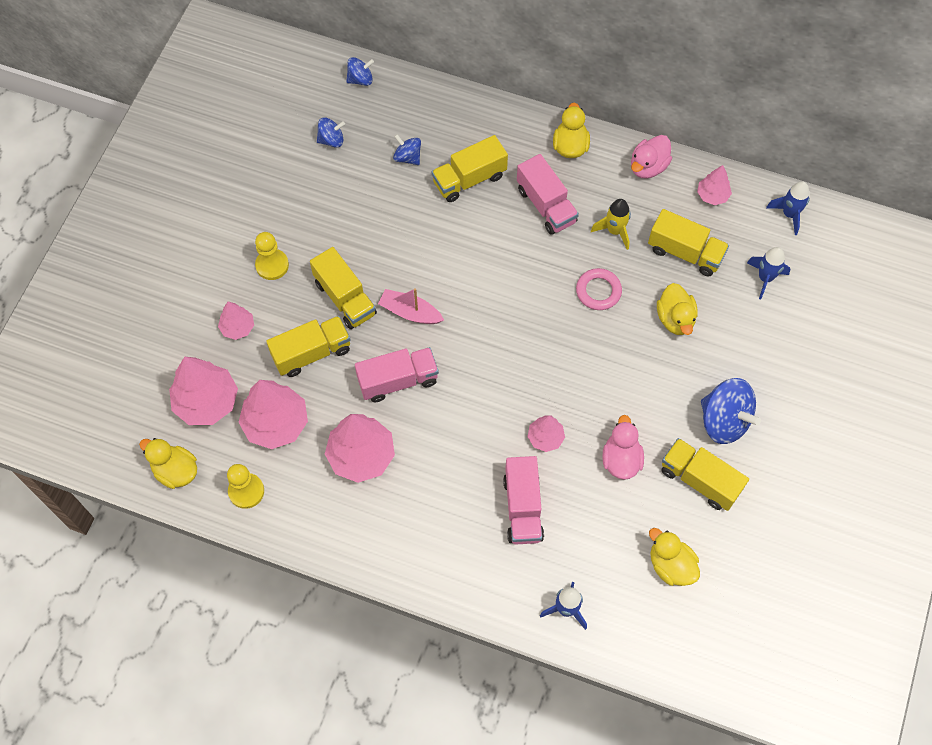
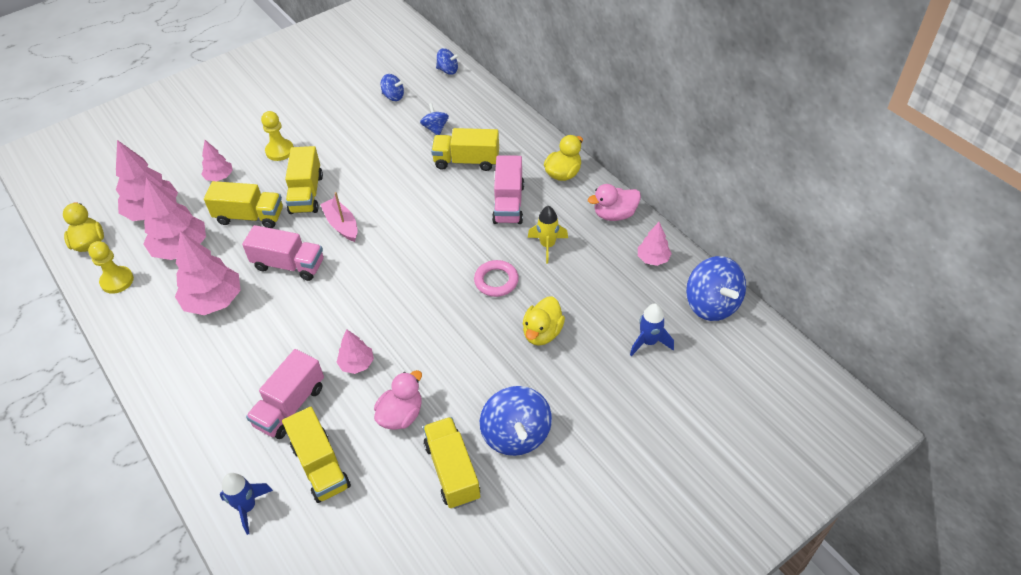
camera: 35 degrees right, 15 degrees down
yellow truck [648,209,729,276] -> yellow truck moved to [282,407,351,503]
yellow duck [649,528,700,586] -> none
blue rocket [766,182,810,235] -> blue spinning top [686,256,746,321]

